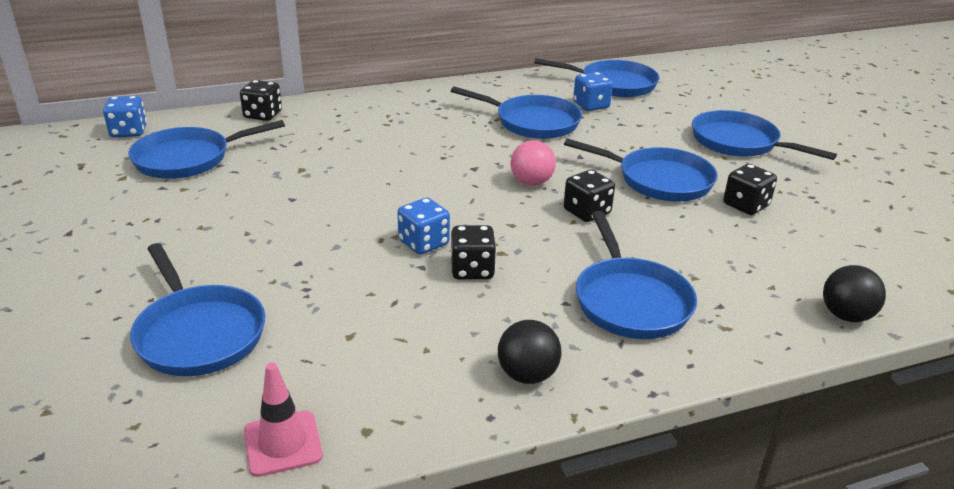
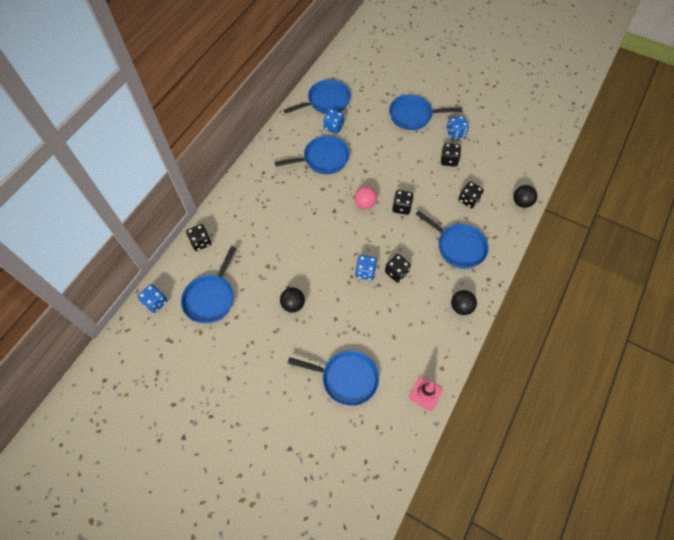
camera: 40 degrees left, 30 degrees up
blue pan [564,138,718,201] -> none
none -> black ball [280,288,305,313]
none -> blue dice [446,115,469,140]
none -> black dice [458,181,484,208]

